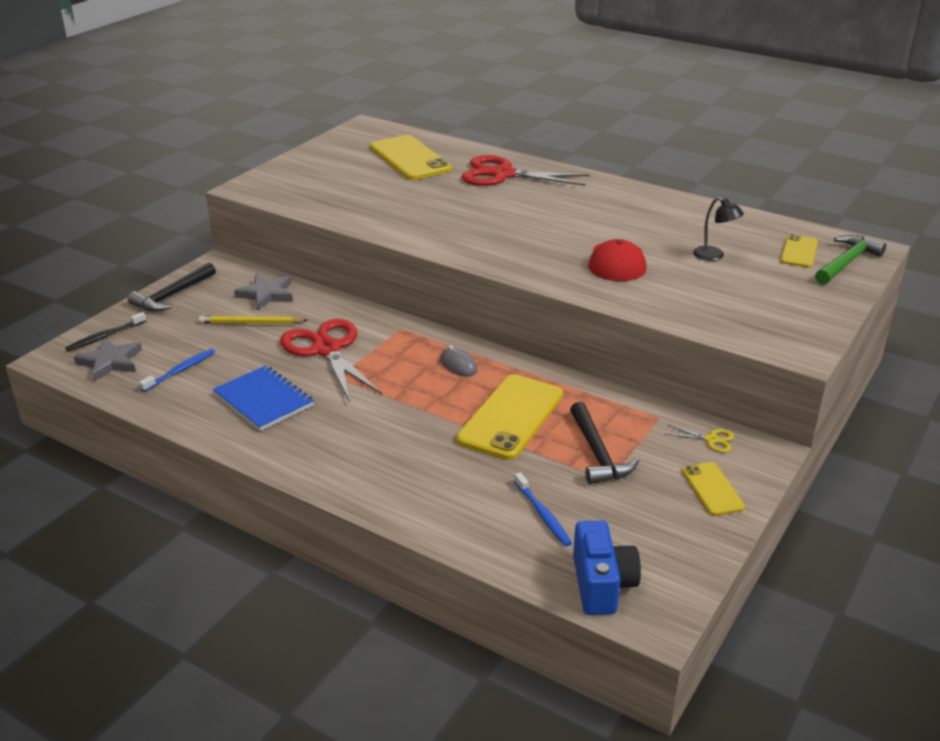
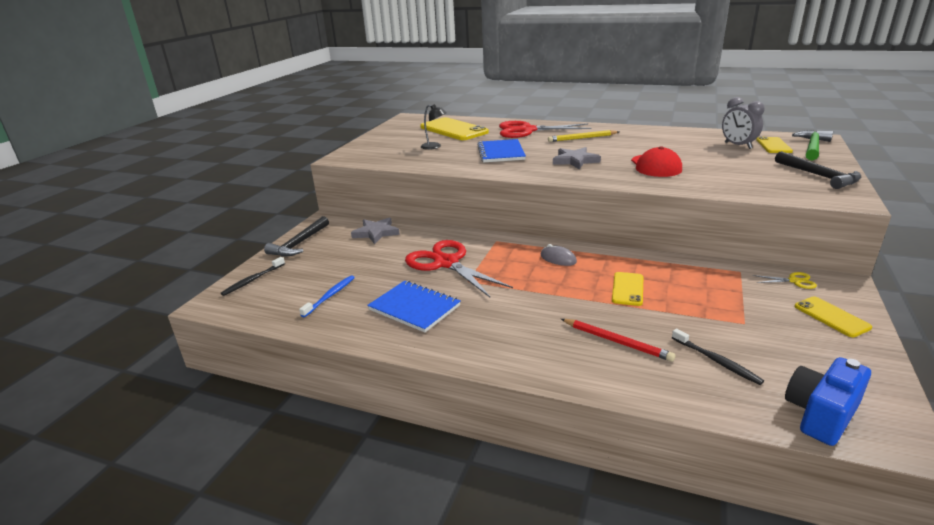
camera: 10 degrees left, 5 degrees down
grey star [74,338,142,381] -> grey star moved to [553,147,601,169]
yellow pencil [198,315,308,324] -> yellow pencil moved to [548,130,619,142]
yellow phone [456,374,563,460] -> yellow phone [612,272,643,306], size x0.53
blue toothbrush [514,472,572,546] -> black toothbrush [672,329,764,385]
black hammer [570,402,639,484] -> black hammer moved to [775,151,862,189]
blue camera [573,521,641,615] -> blue camera turned 120 degrees counterclockwise [785,357,871,446]
black lamp [693,197,744,261] -> black lamp moved to [421,104,447,150]
none -> blue notebook [477,139,526,162]
none -> red pencil [561,319,675,362]
none -> grey clock [722,97,765,149]

